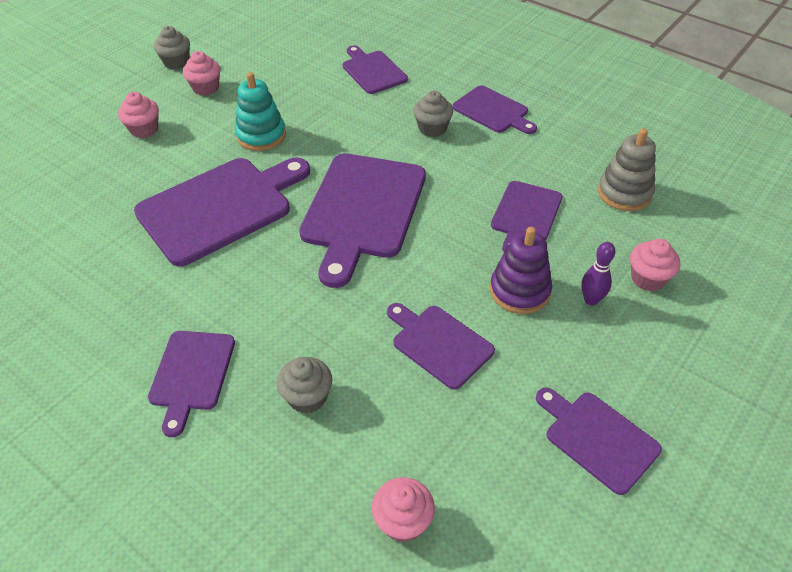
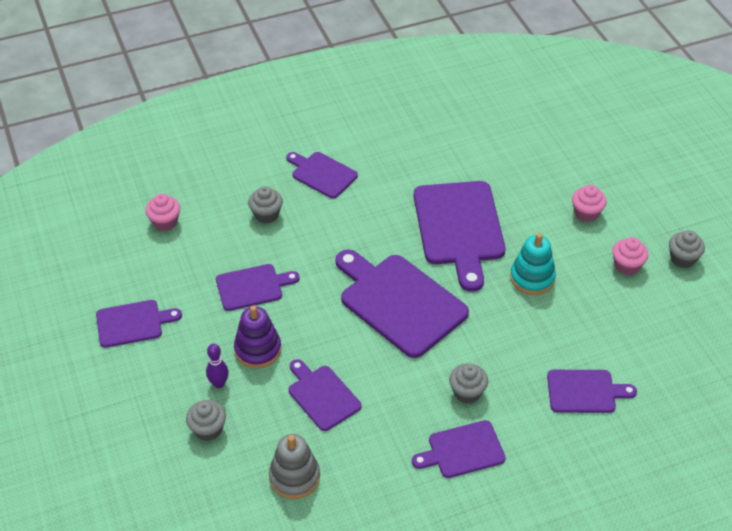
camera: 120 degrees right, 0 degrees up
pink cupcake [630,239,680,291] -> grey cupcake [186,400,226,441]

